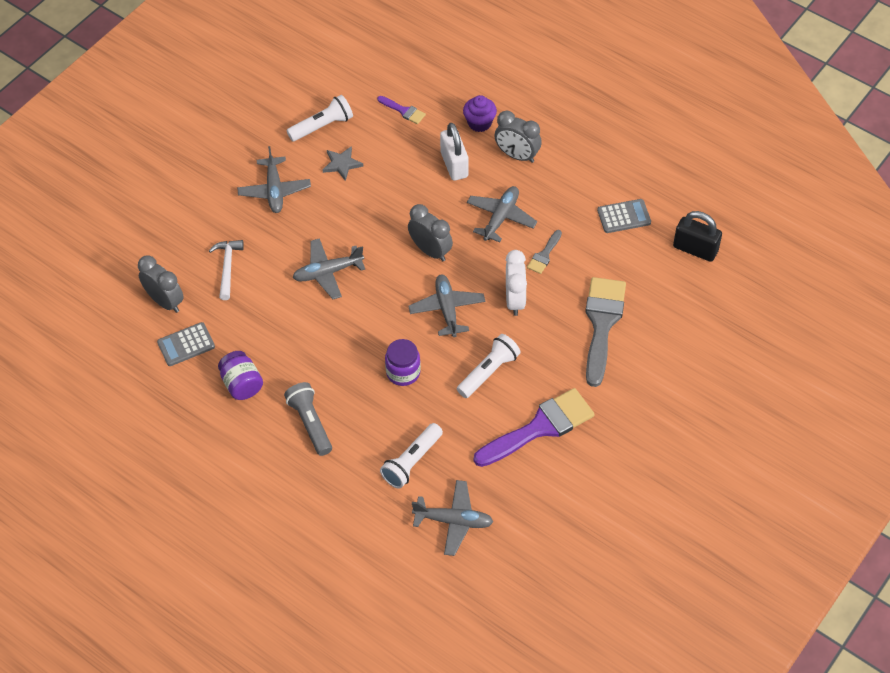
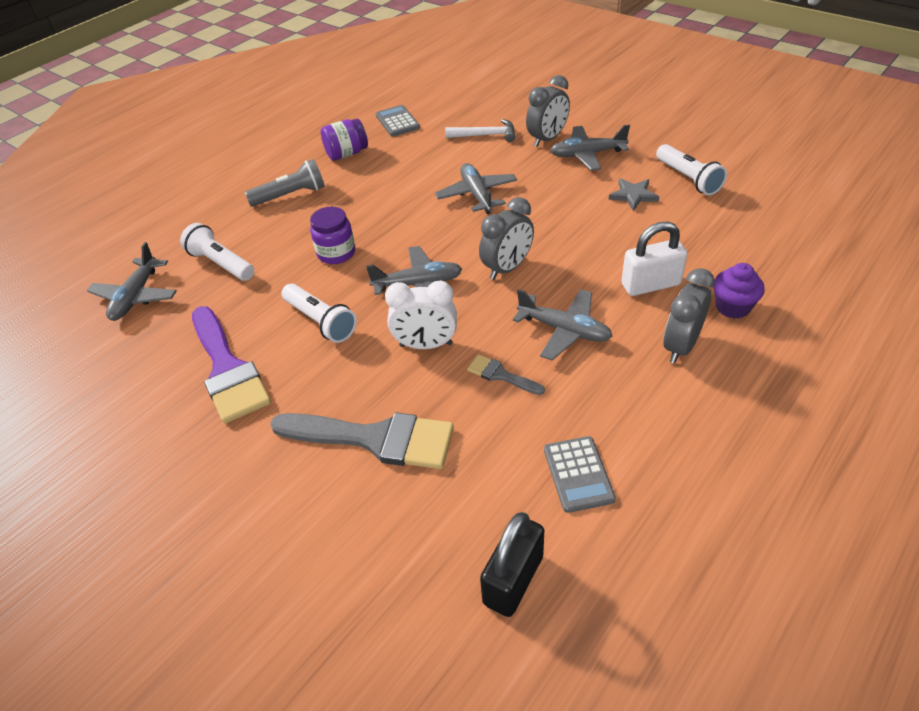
camera: 95 degrees right, 10 degrees down
grey clock [138,255,184,313] -> grey clock moved to [526,75,570,147]
purple brush [377,96,426,124] -> none

